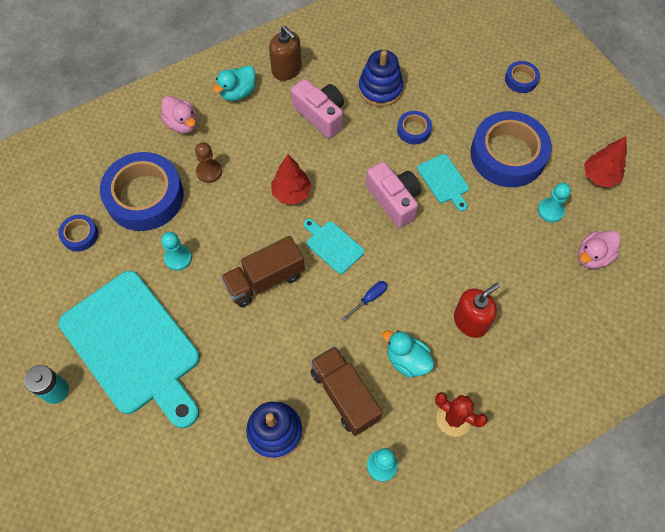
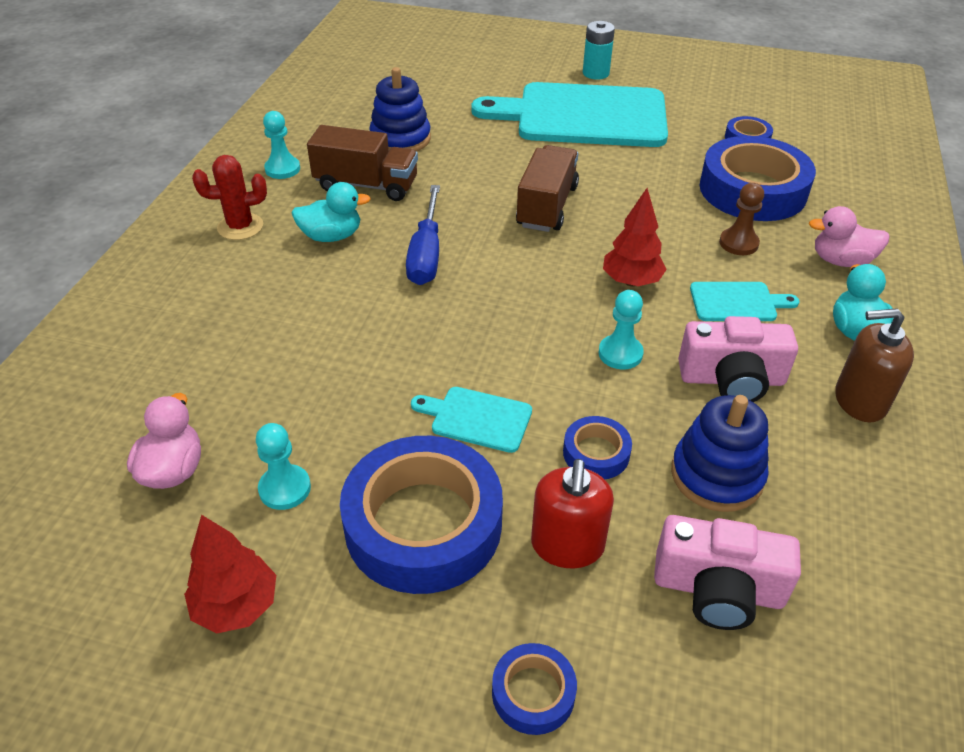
camera: 135 degrees right, 20 degrees down
turquoise pawn [161,232,192,271] -> turquoise pawn moved to [598,290,644,369]
turquoise cutting board [303,219,364,274] -> turquoise cutting board moved to [690,282,799,321]
blue screwdriver [341,281,387,321] -> blue screwdriver [406,185,440,285], size x1.91
pink camera [366,162,421,228] -> pink camera moved to [654,515,801,630]
red soap dispenser [454,283,500,338] -> red soap dispenser moved to [531,459,614,568]

